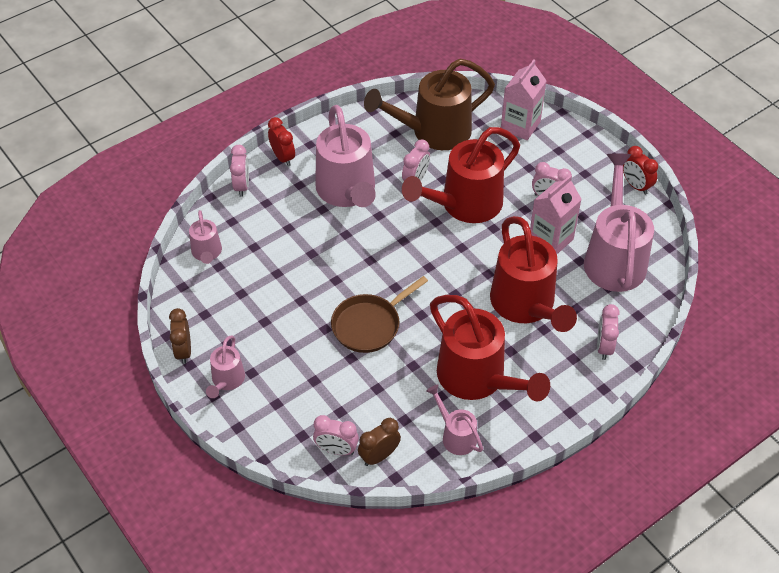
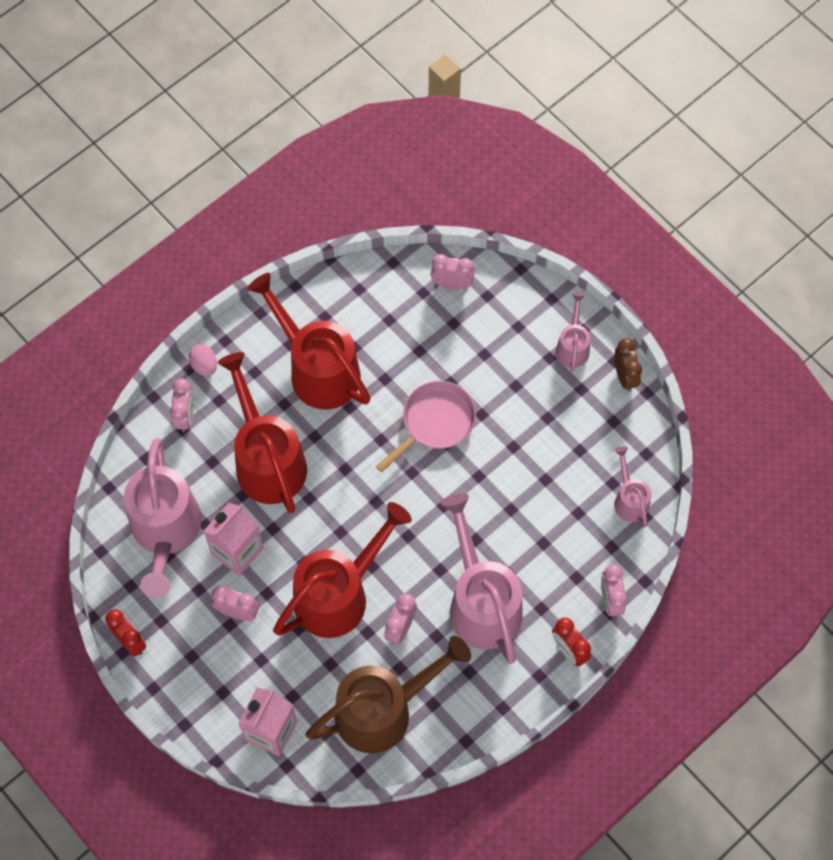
camera: 175 degrees right, 15 degrees up
brown pan [331,276,428,353] -> pink pan [376,381,476,472]
brown clock [358,418,401,466] -> none
pink watering can [426,385,483,455] -> none
none -> pink egg [188,344,217,377]

